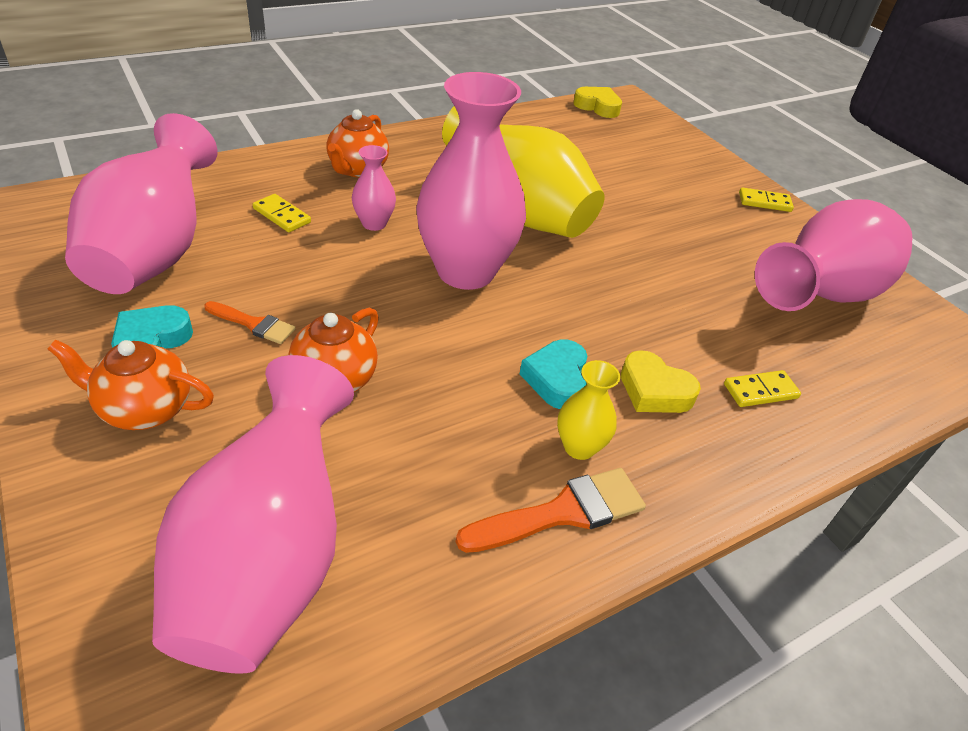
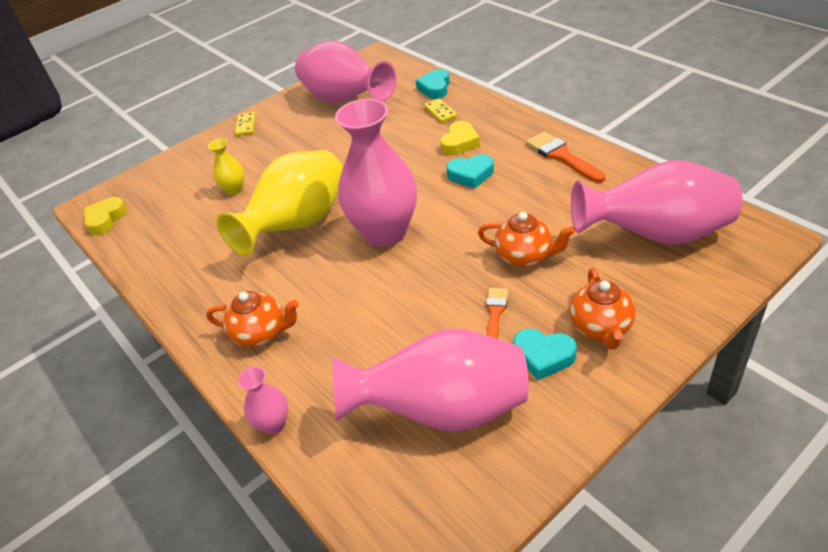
camera: 90 degrees left, 0 degrees up
yellow domino [253,194,311,232] -> none
pink vase [352,145,396,231] -> pink vase moved to [238,367,288,434]
yellow vase [557,360,620,460] -> yellow vase moved to [208,139,244,195]
none -> turquoise heart [416,69,450,99]

